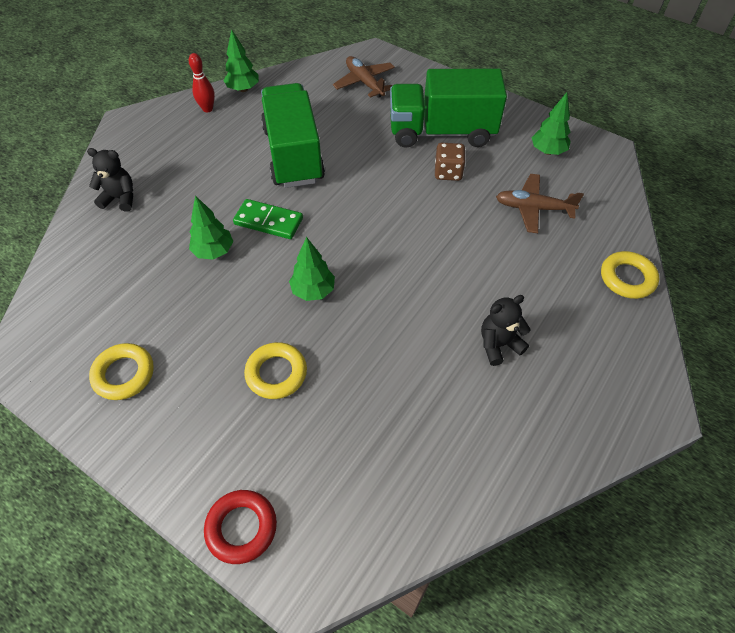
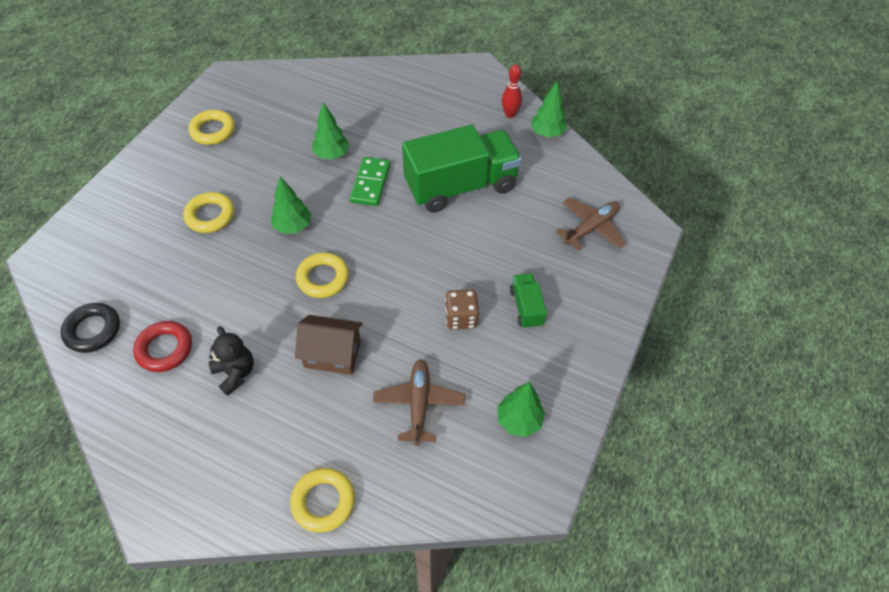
camera: 80 degrees right, 0 degrees up
black teddy bear [87,148,133,212] -> none
red ring [204,490,277,564] -> red ring moved to [133,321,192,372]
green truck [390,68,507,148] -> green truck [510,273,547,329], size x0.45
none -> black ring [61,303,120,353]
none -> brown house [295,315,363,375]
none -> yellow ring [296,253,349,298]

